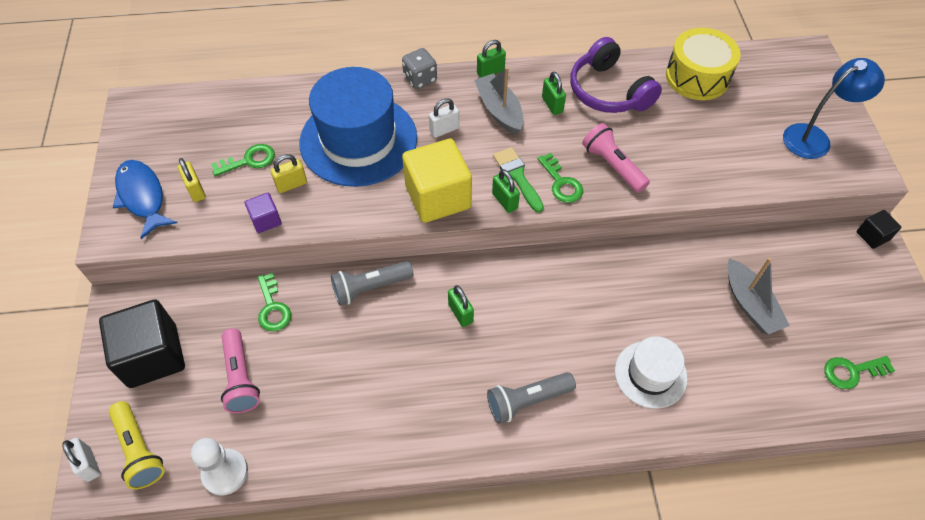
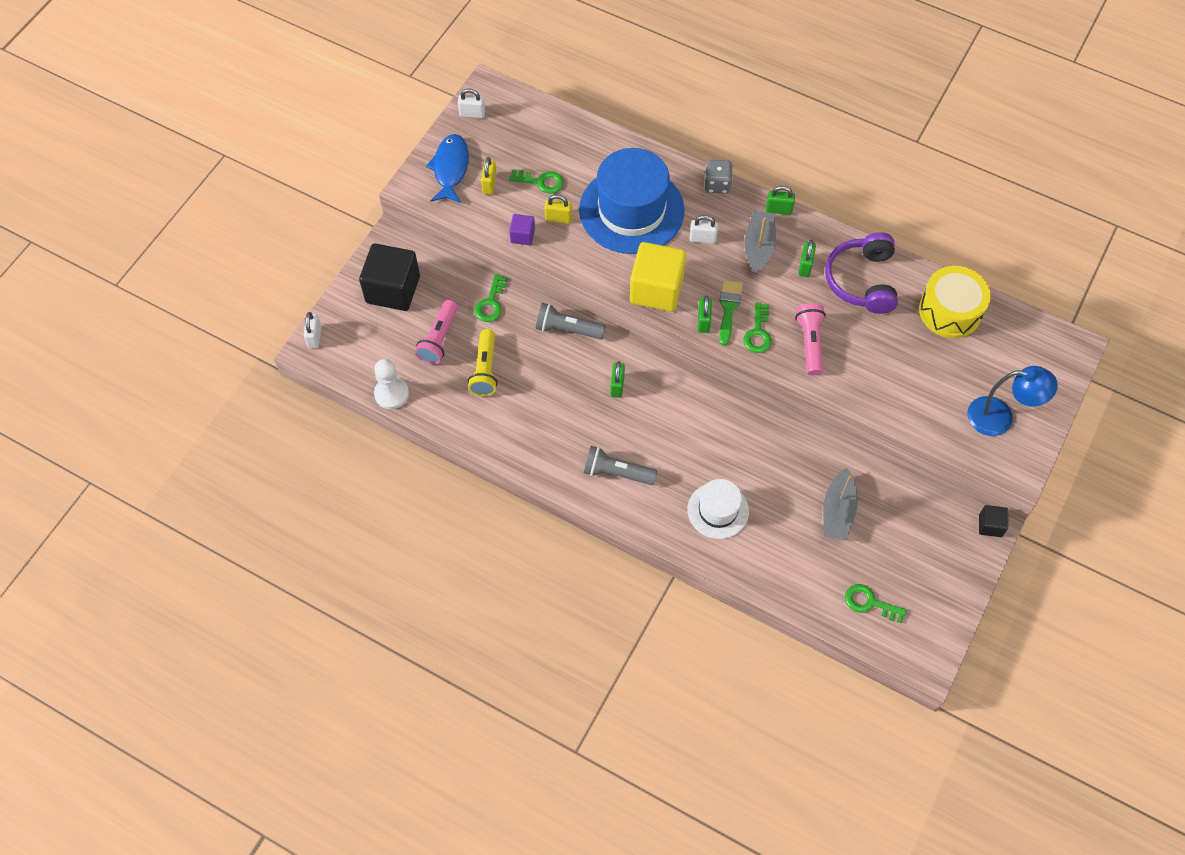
camera: 35 degrees right, 5 degrees up
yellow flashlight [109,401,165,489] -> yellow flashlight moved to [468,329,498,396]
none -> white padlock [458,88,485,118]

